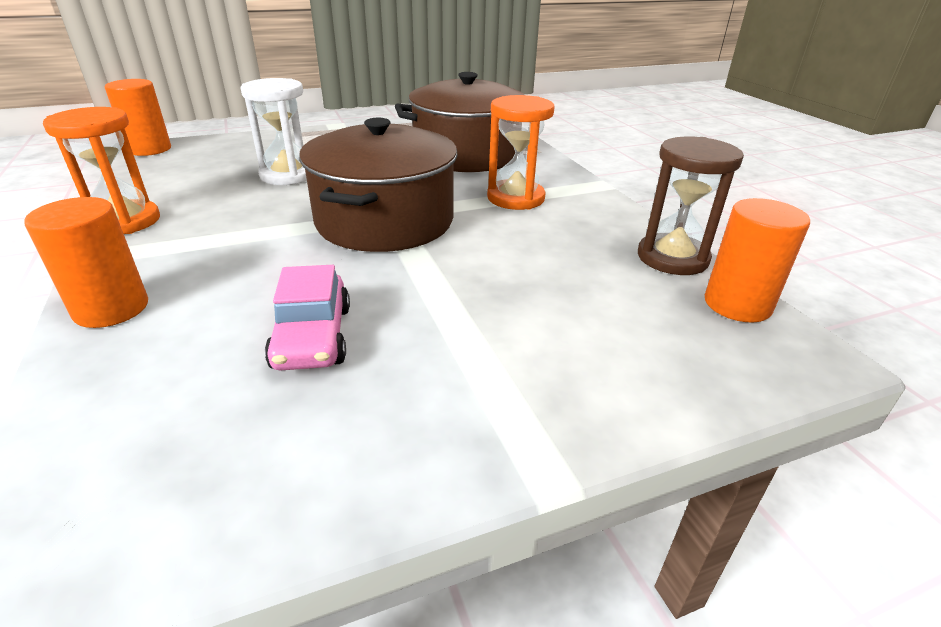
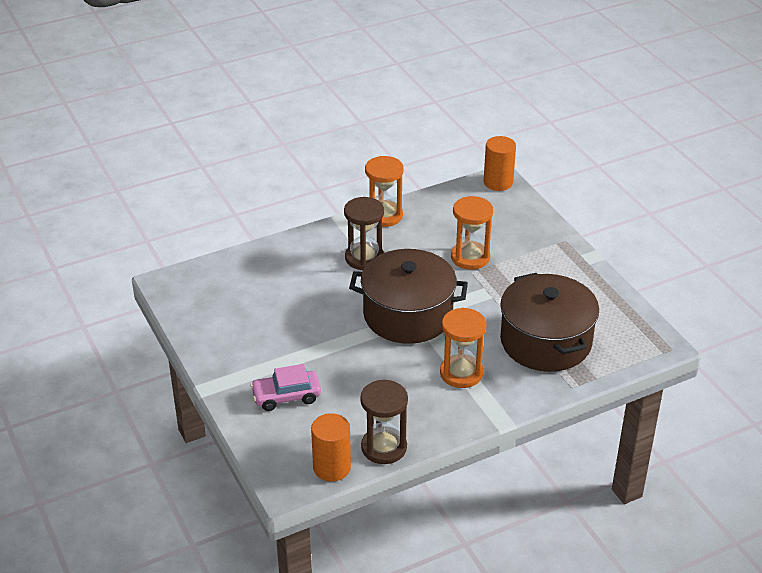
camera: 85 degrees right, 5 degrees up
orange cylinder [24,197,148,328] -> none
white hourglass [241,78,307,185] -> orange hourglass [451,196,493,270]
pink car [265,265,350,371] -> pink car moved to [250,364,321,411]
none -> brown hourglass [344,197,384,270]

